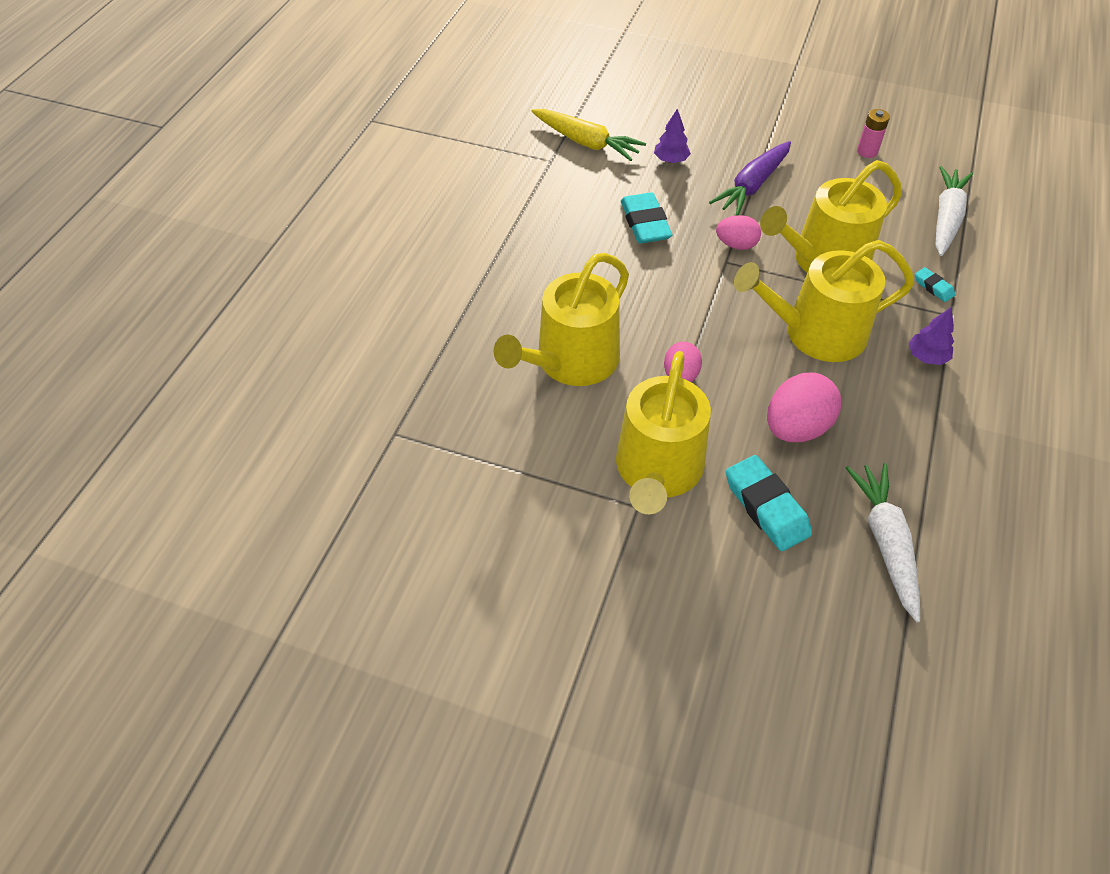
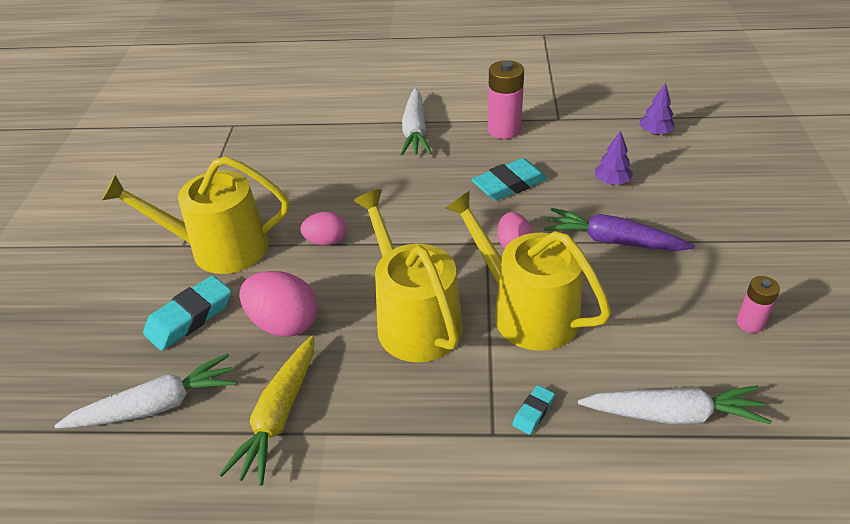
camera: 75 degrees right, 10 degrees down
yellow watering can [494,253,629,386] -> none
yellow carrot [531,109,646,161] -> yellow carrot moved to [219,335,314,486]
purple tree [908,307,954,365] -> purple tree moved to [639,83,675,135]
none -> white carrot [400,88,432,156]
none -> pink battery [488,60,524,139]

